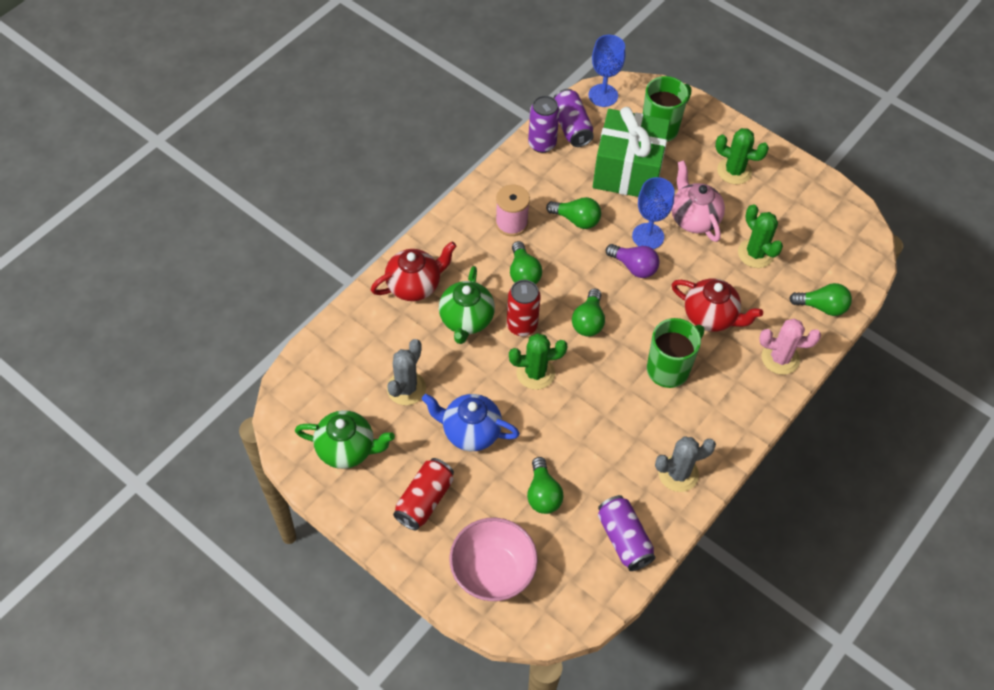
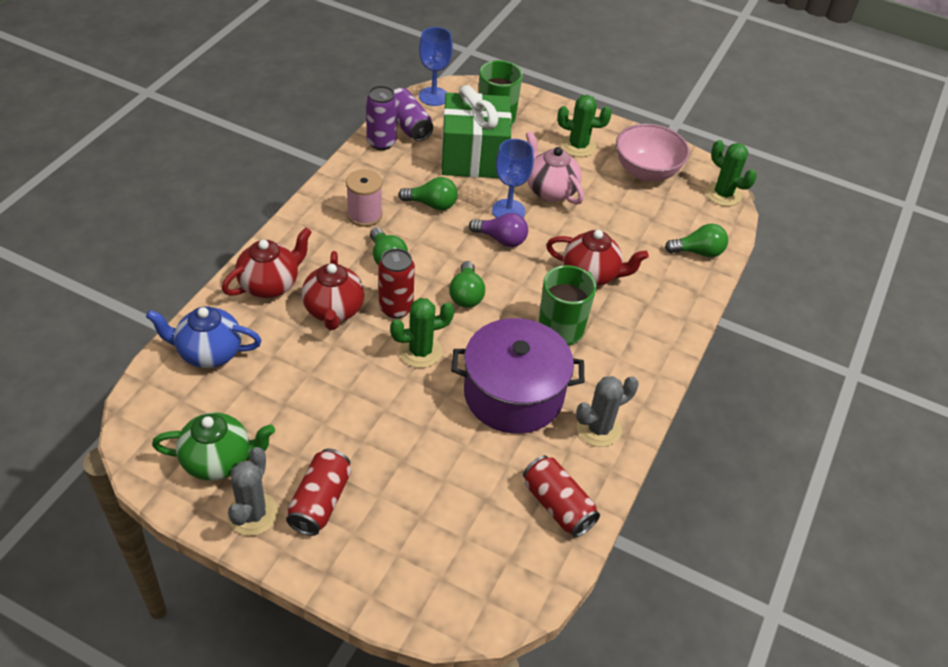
camera: 15 degrees left, 10 degrees down
grey cactus [387,339,426,405] -> grey cactus moved to [228,447,278,536]
blue teapot [422,394,520,451] -> blue teapot moved to [146,306,262,368]
green teapot [439,266,495,344] -> red teapot [302,251,365,330]
pink bowl [450,518,538,601] -> pink bowl moved to [616,124,690,181]
green light bulb [527,457,564,514] -> none
purple can [598,495,656,571] -> red can [523,455,600,537]
green cactus [738,204,783,268] -> green cactus moved to [706,140,757,206]
pink cactus [759,319,821,375] -> none
none -> purple pot [451,318,584,434]

